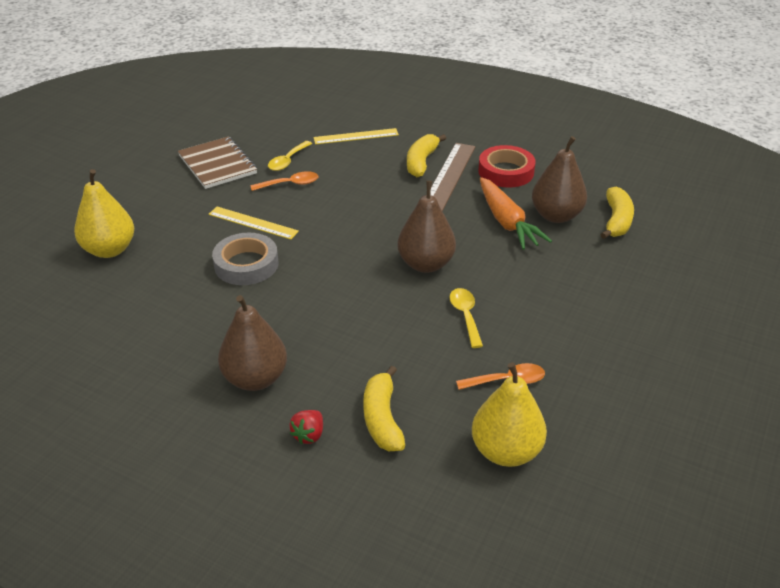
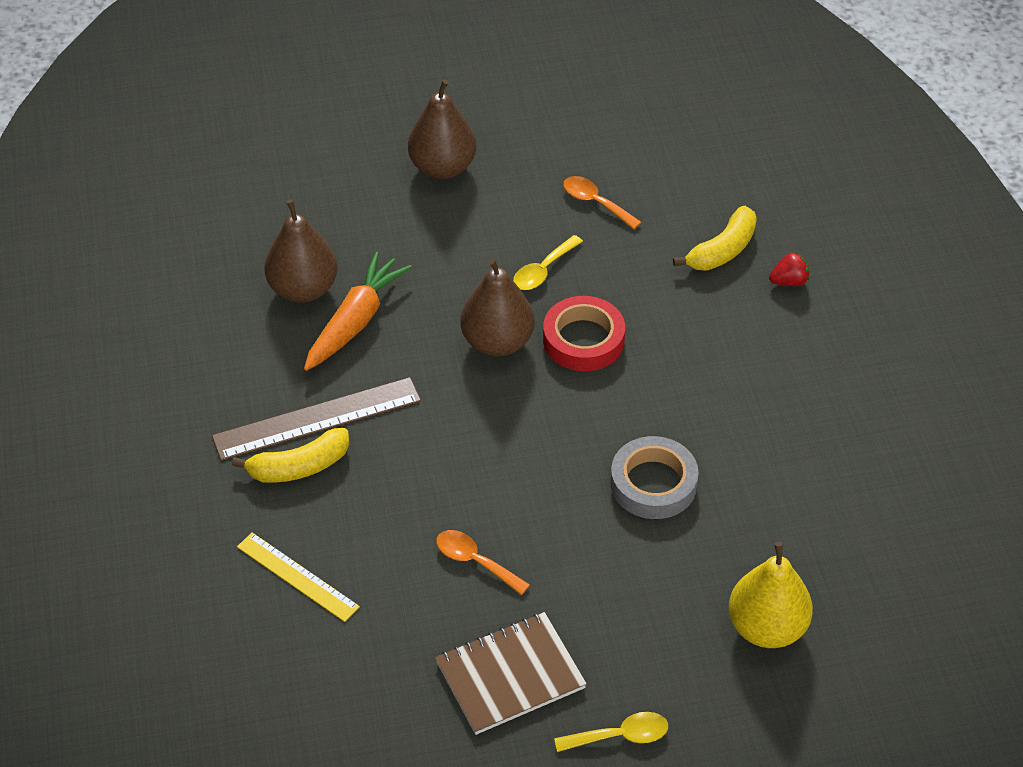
camera: 130 degrees left, 10 degrees up
brown notebook [178,137,257,189] -> brown notebook turned 45 degrees clockwise [435,612,587,735]
yellow ruler [208,207,299,239] -> none
brown pear [218,295,287,391] -> brown pear moved to [408,79,476,179]
yellow spoon [268,141,312,171] -> yellow spoon moved to [554,712,668,752]
yellow pear [472,362,547,467] -> none
red tape [478,145,536,188] -> red tape moved to [543,296,625,371]
yellow banana [600,187,634,239] -> none

